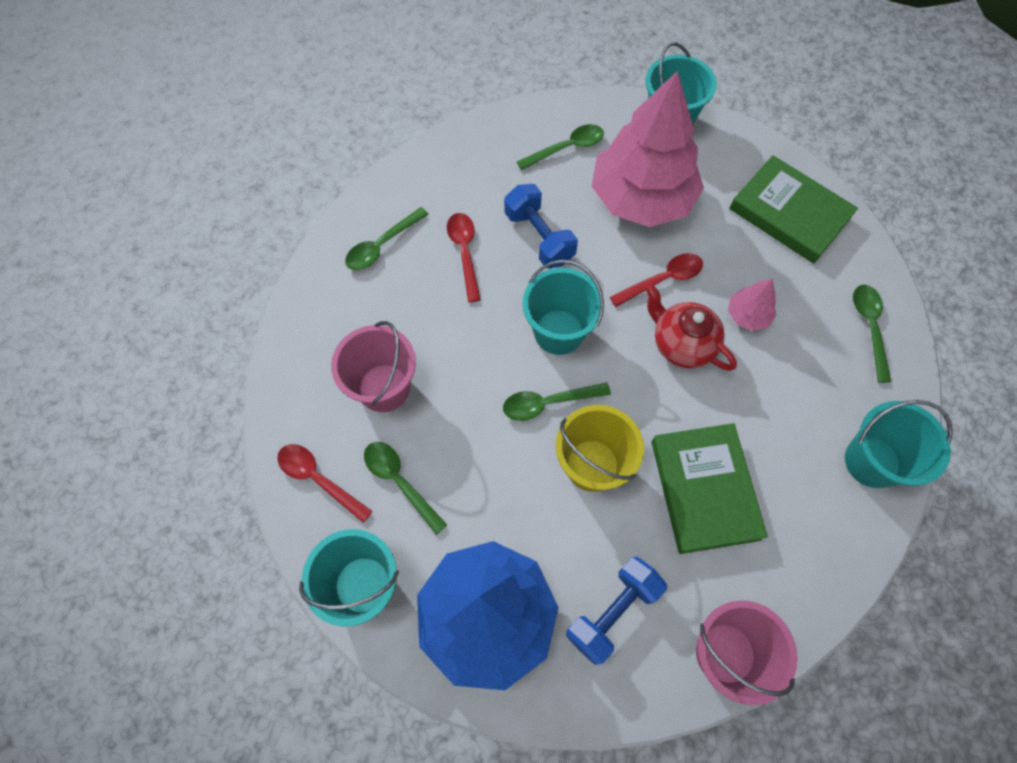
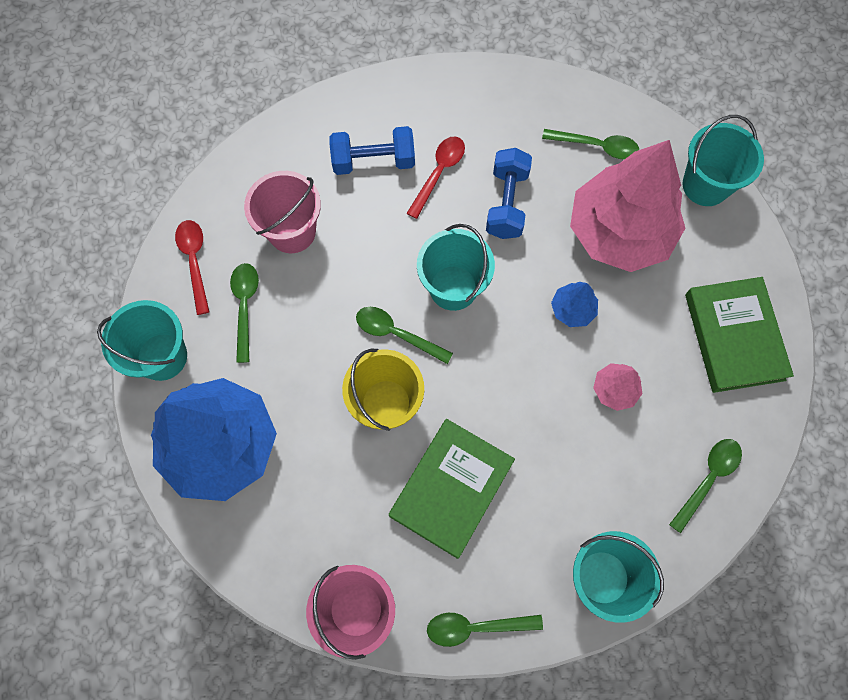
camera: 40 degrees right, 5 degrees up
green spoon [345,207,429,270] -> green spoon moved to [427,613,543,647]
blue dumbbell [566,557,667,665] -> blue dumbbell moved to [330,126,415,175]
red spoon [610,253,703,307] -> blue tree [551,282,598,327]
red teapot [645,284,737,371] -> none

